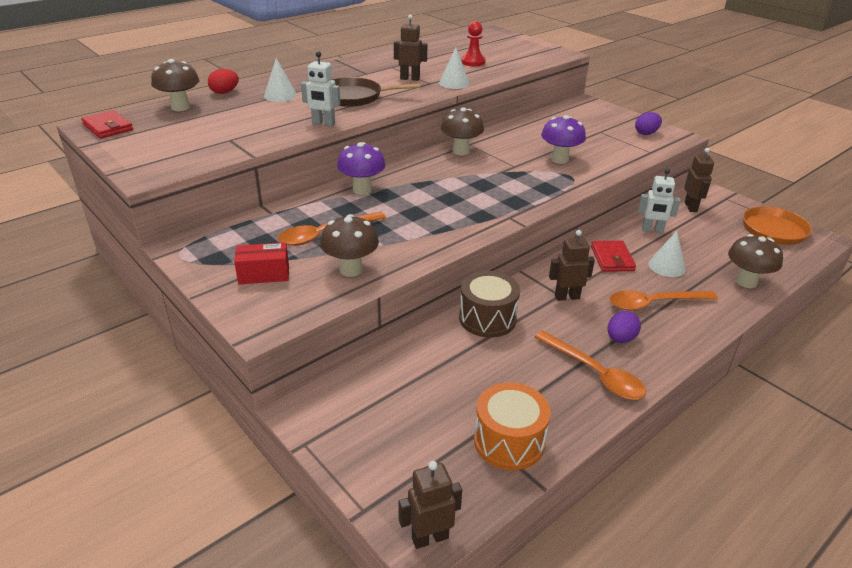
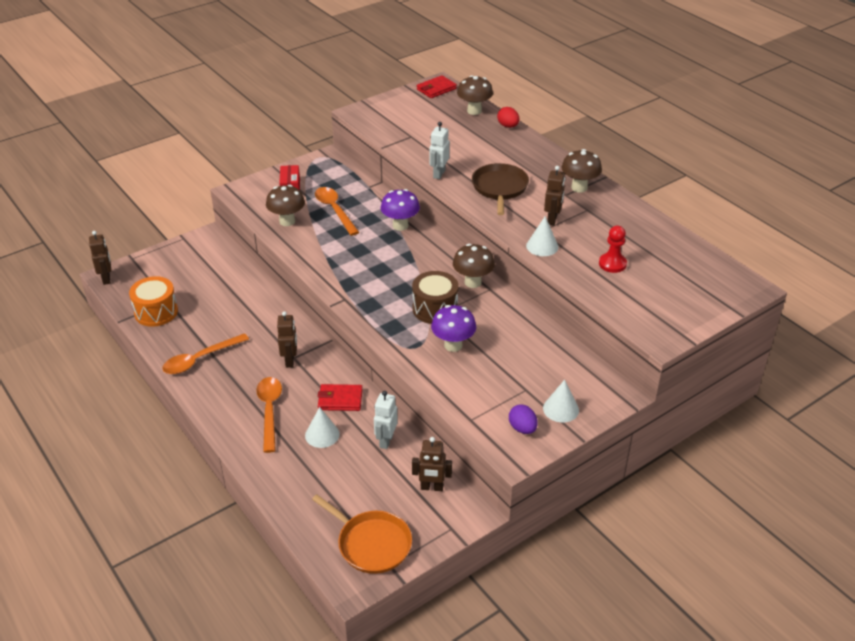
camera: 95 degrees right, 5 degrees up
white cone [264,58,297,102] -> white cone moved to [543,379,579,423]
brown drum [459,271,520,338] -> brown drum moved to [412,271,459,324]
purple egg [608,311,641,343] -> none
brown mushroom [728,234,783,288] -> brown mushroom moved to [561,149,602,193]

